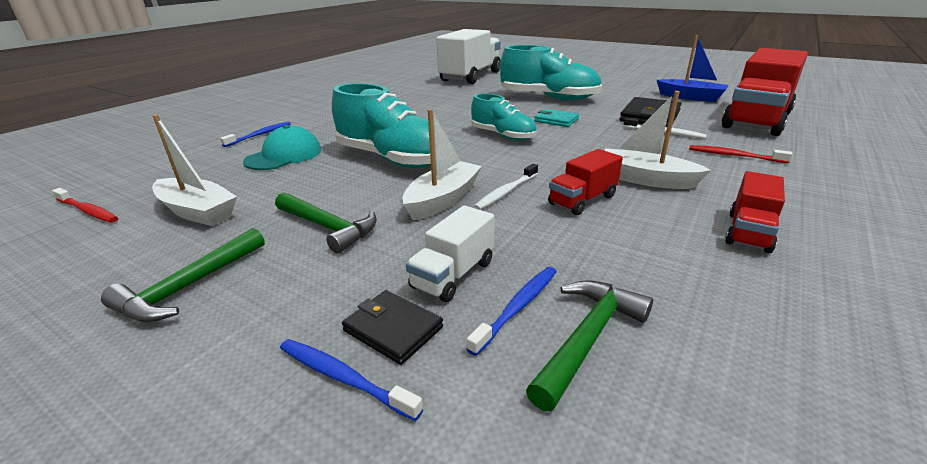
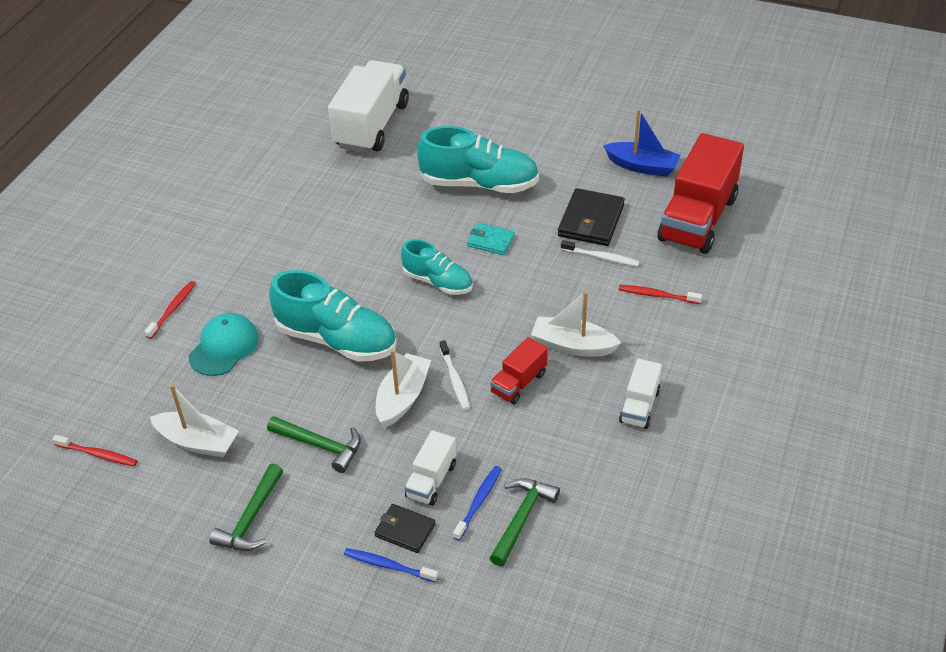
camera: 10 degrees left, 15 degrees up
blue toothbrush [220,122,291,147] -> red toothbrush [145,281,196,339]
white toothbrush [474,164,538,210] -> white toothbrush turned 45 degrees counterclockwise [440,340,470,410]
red truck [725,171,785,253] -> white truck [619,359,662,429]

